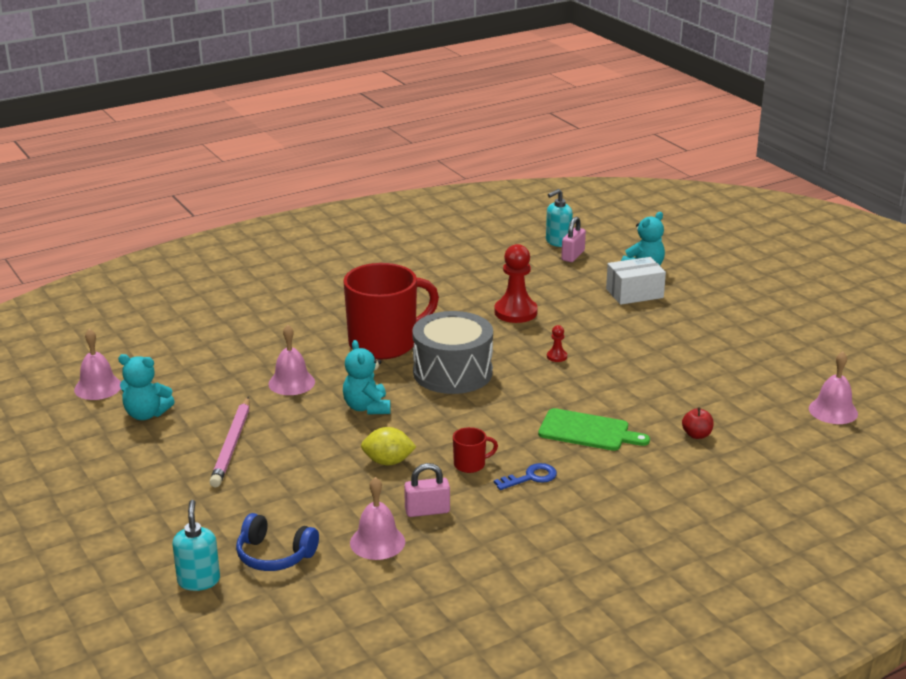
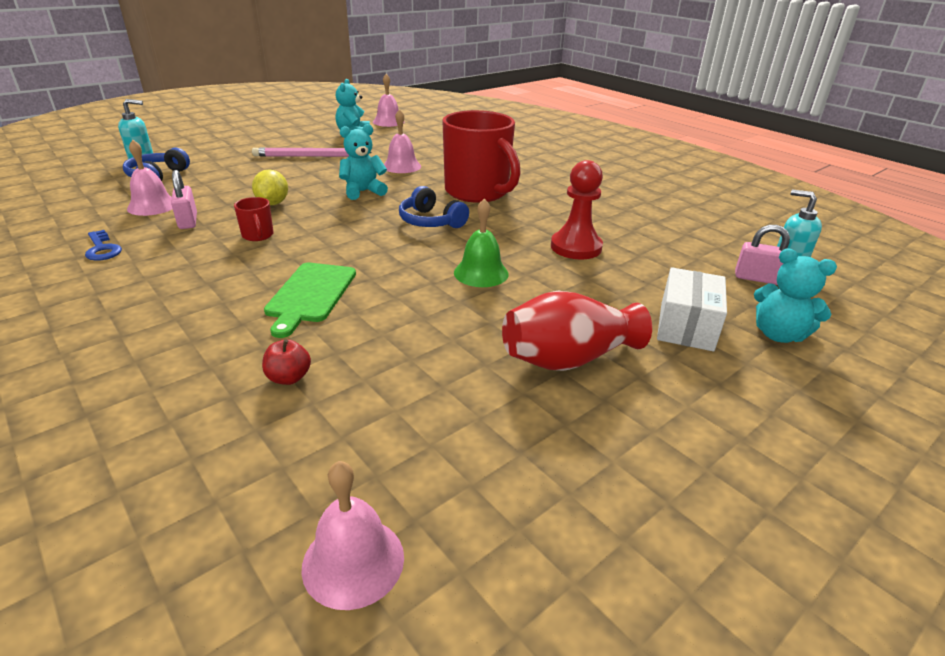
camera: 80 degrees right, 5 degrees up
grey drum [412,311,493,394] -> blue headphones [399,186,469,228]
blue key [494,463,557,490] -> blue key moved to [85,230,122,261]
red pawn [547,325,567,362] -> green bell [454,198,509,287]
white box [606,257,666,305] -> white box turned 45 degrees clockwise [657,267,727,351]
none -> red vase [502,291,652,371]

